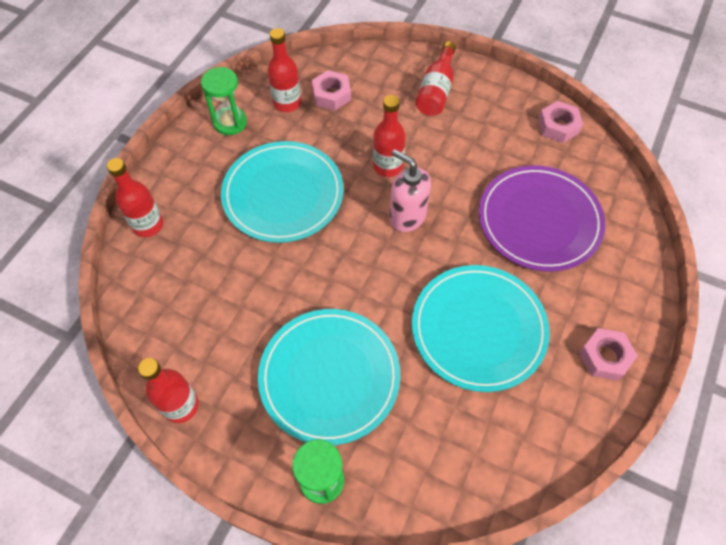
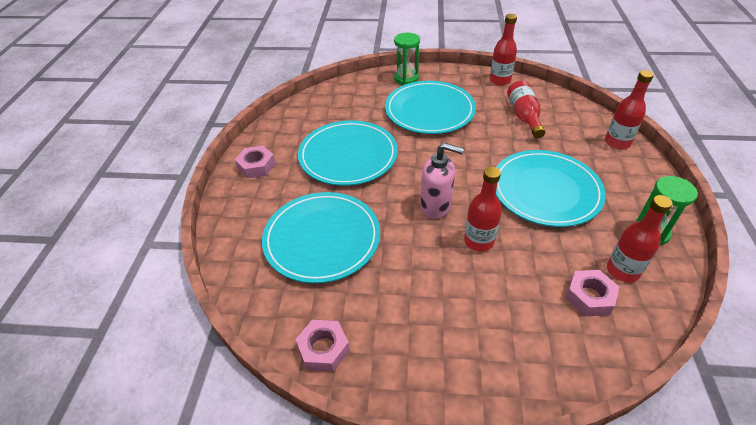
camera: 160 degrees right, 15 degrees down
red bottle [415,41,456,116] -> red bottle moved to [507,81,545,139]
purple plate [479,165,605,272] -> turquoise plate [262,192,380,283]

